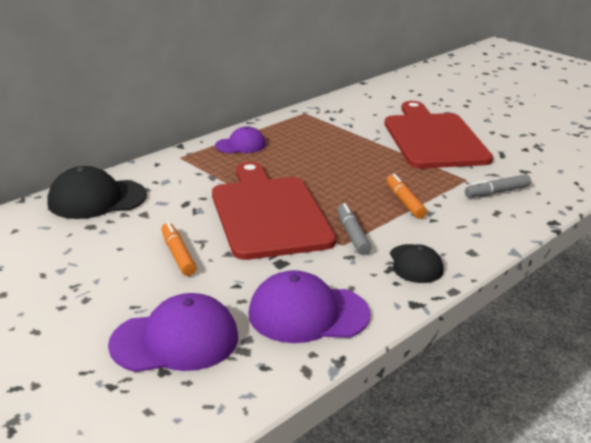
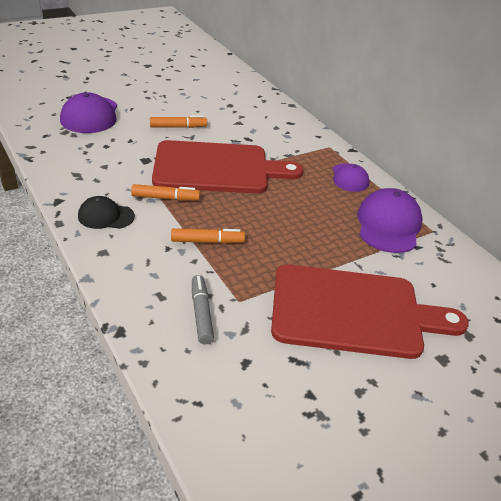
camera: 100 degrees right, 10 degrees up
black cap [47,166,147,219] -> none
purple cap [248,270,370,343] -> purple cap moved to [357,188,423,253]
grey marker [337,203,371,255] -> orange marker [131,184,200,201]

